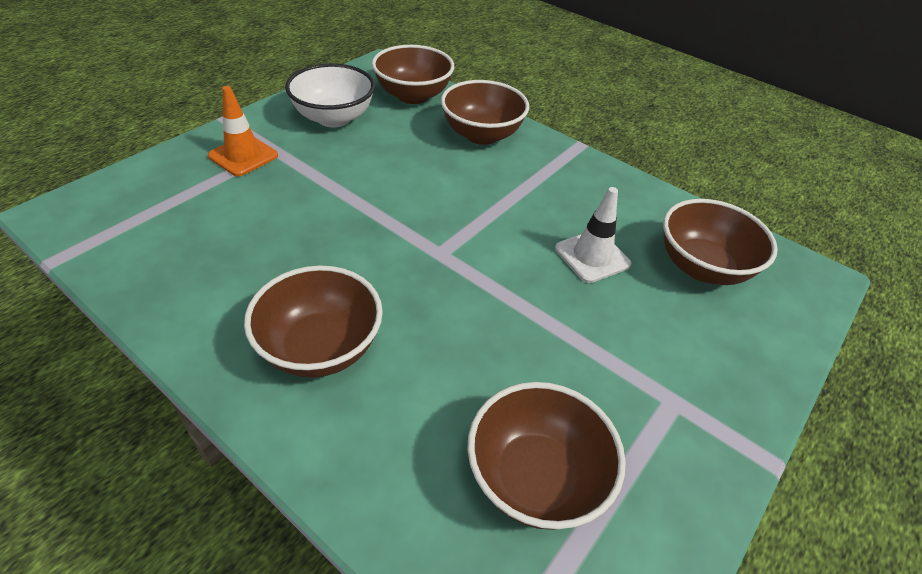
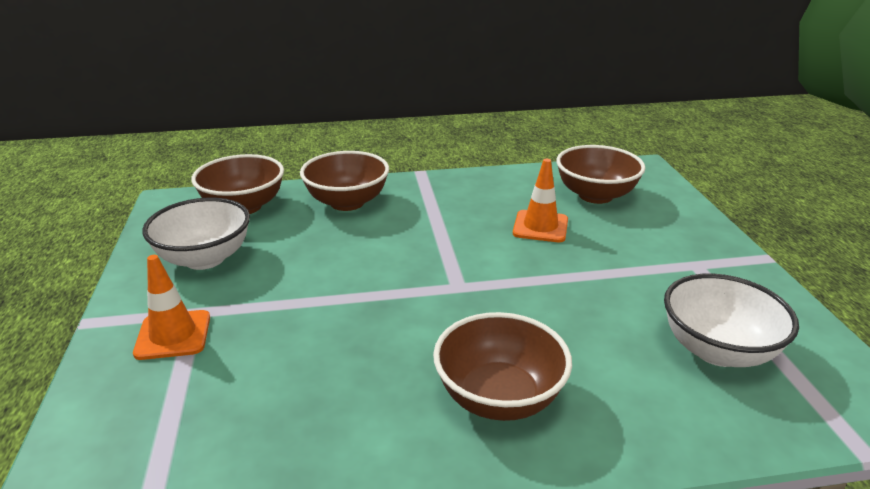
camera: 45 degrees left, 15 degrees down
brown bowl [467,382,626,530] -> white bowl [664,273,799,367]
white traffic cone [555,187,631,283] -> orange traffic cone [513,159,568,242]

